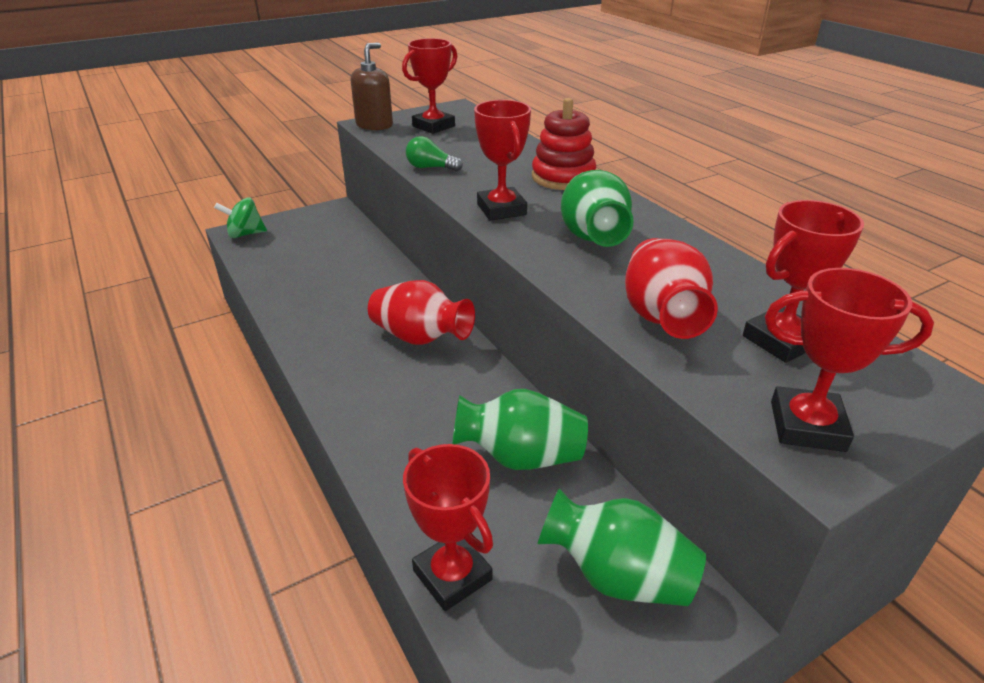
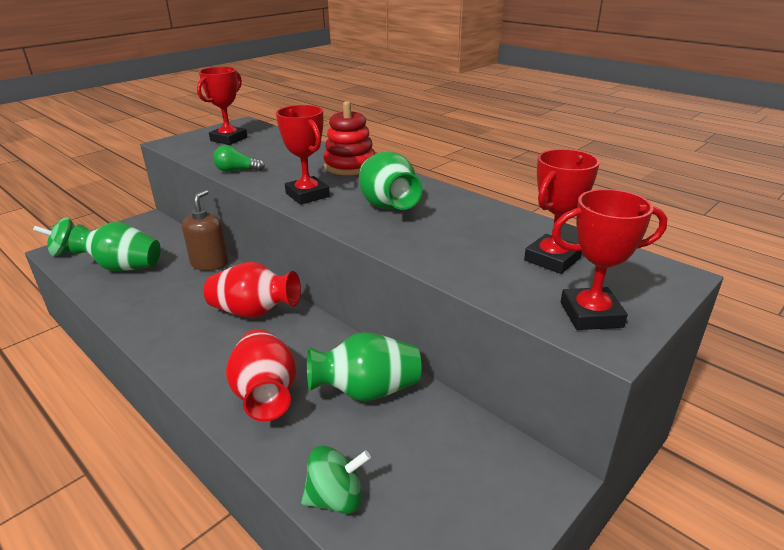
camera: 15 degrees left, 5 degrees down
brown soap dispenser [351,42,393,130] -> brown soap dispenser moved to [182,190,228,271]
red trophy [403,444,493,611] -> green spinning top [301,446,371,514]
green vase [538,488,706,606] -> green vase moved to [68,222,161,271]
red vase [625,238,718,339] -> red vase moved to [226,329,297,421]

